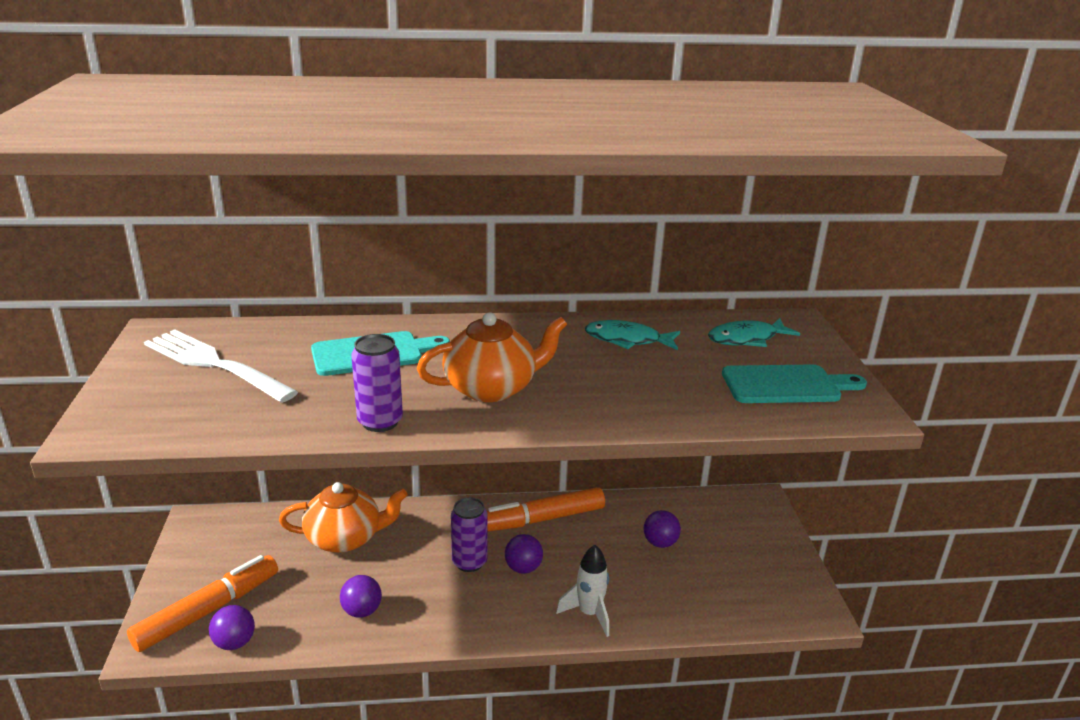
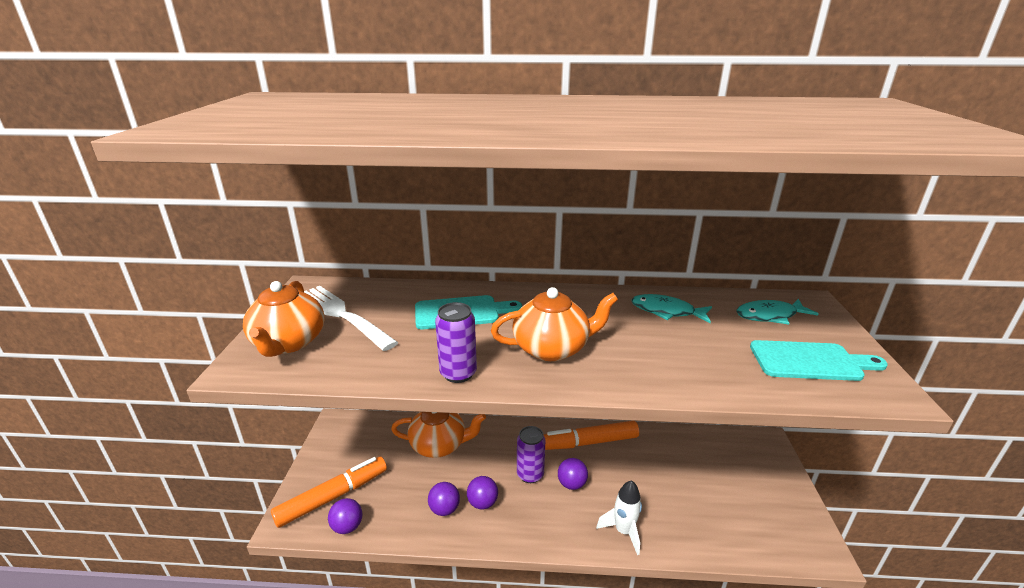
camera: 10 degrees right, 0 degrees up
purple ball [644,510,681,548] -> purple ball moved to [467,476,498,510]
none -> orange teapot [243,281,325,357]

